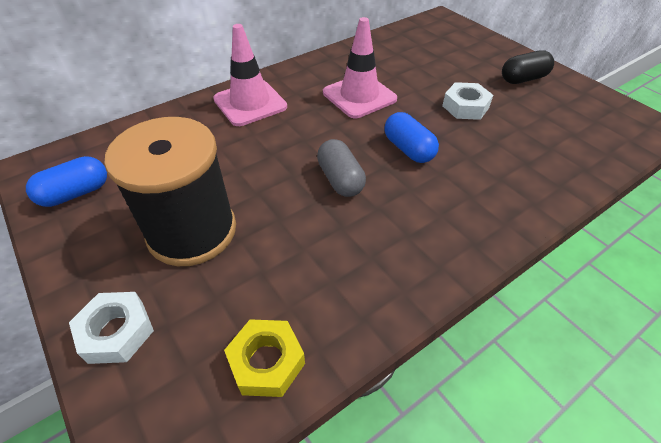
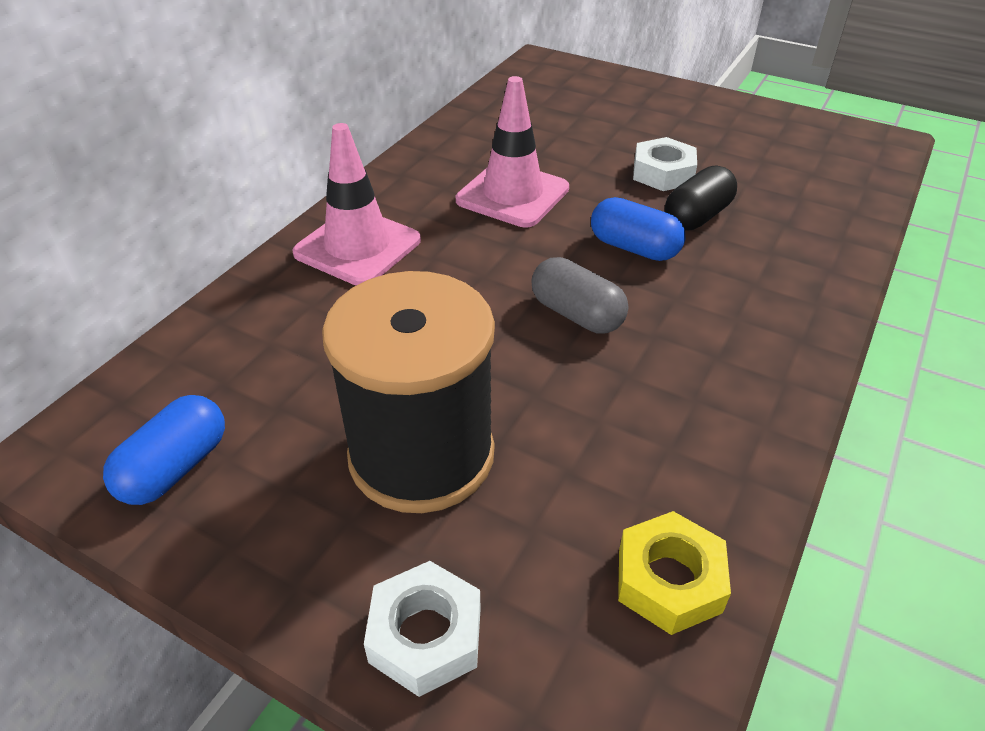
camera: 25 degrees left, 5 degrees down
black capsule [502,50,554,84] -> black capsule moved to [665,165,737,230]

